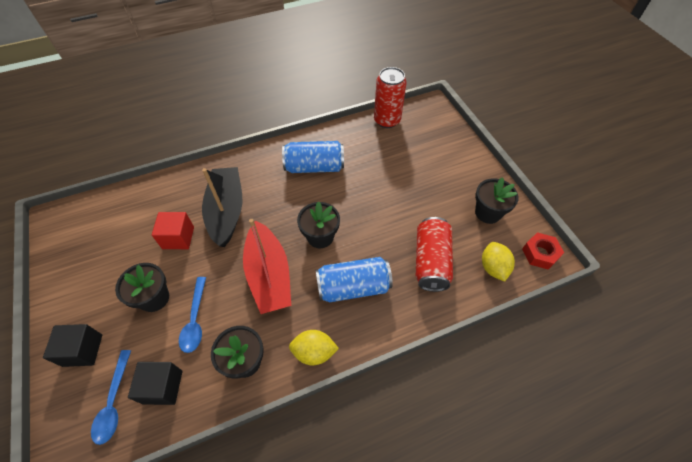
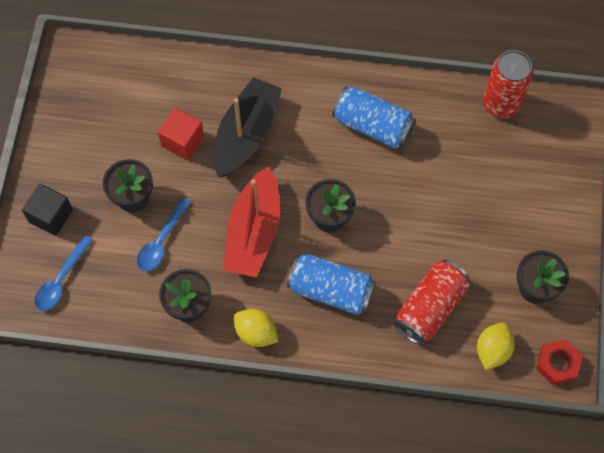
camera: 30 degrees right, 10 degrees up
black cube [128,362,182,405] -> none

